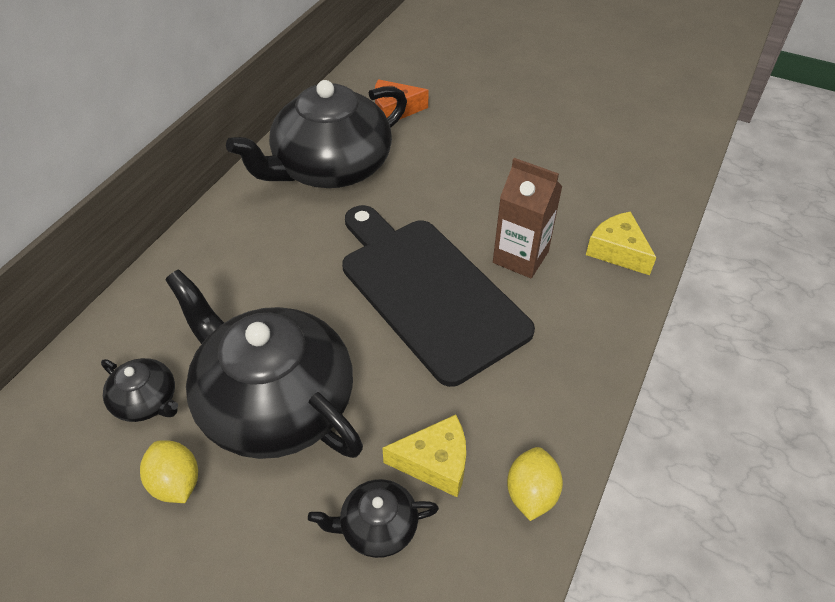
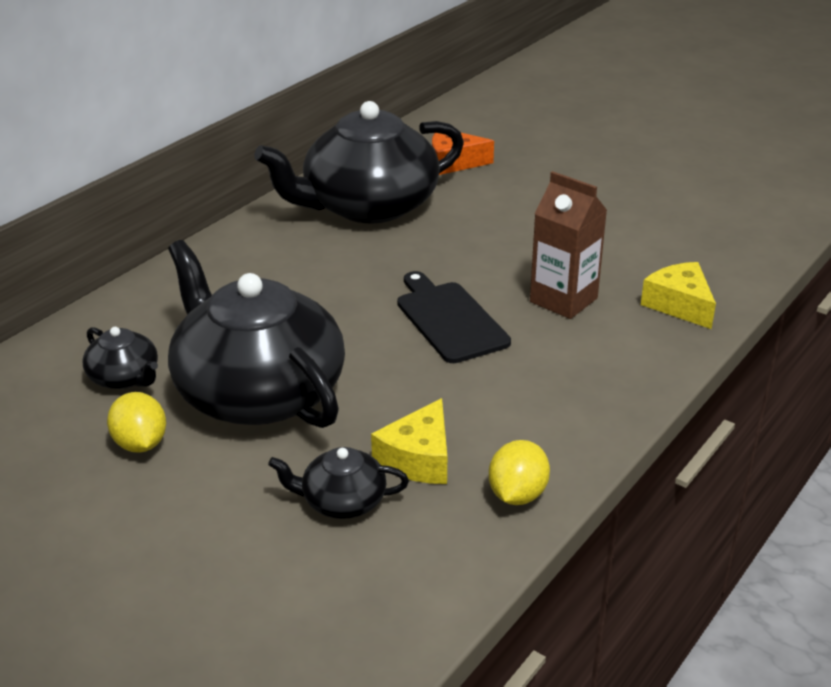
camera: 10 degrees right, 15 degrees down
black cutting board [342,205,535,387] -> black cutting board [397,271,511,363], size x0.57
yellow cheese [382,415,466,497] -> yellow cheese turned 105 degrees clockwise [371,398,447,484]

